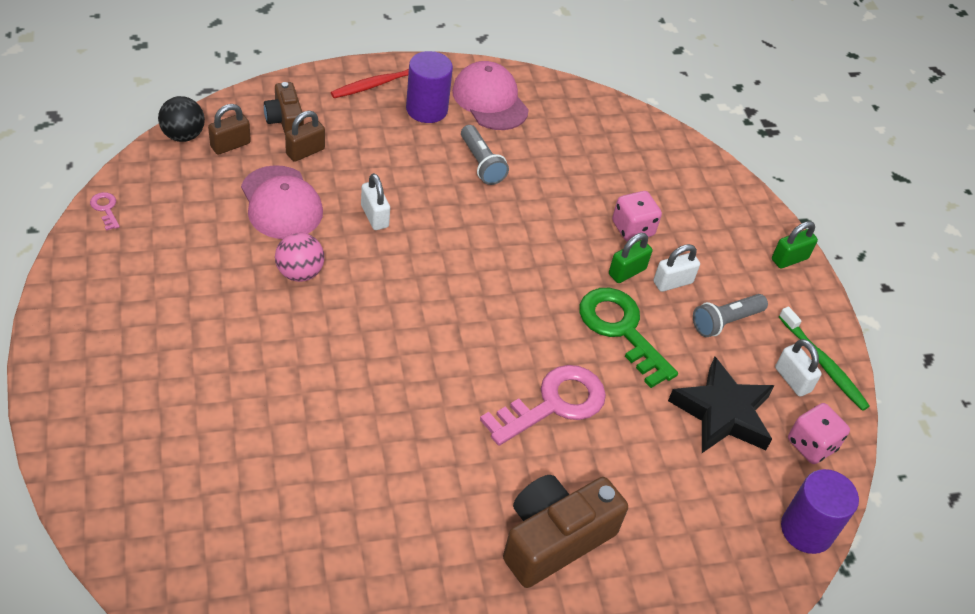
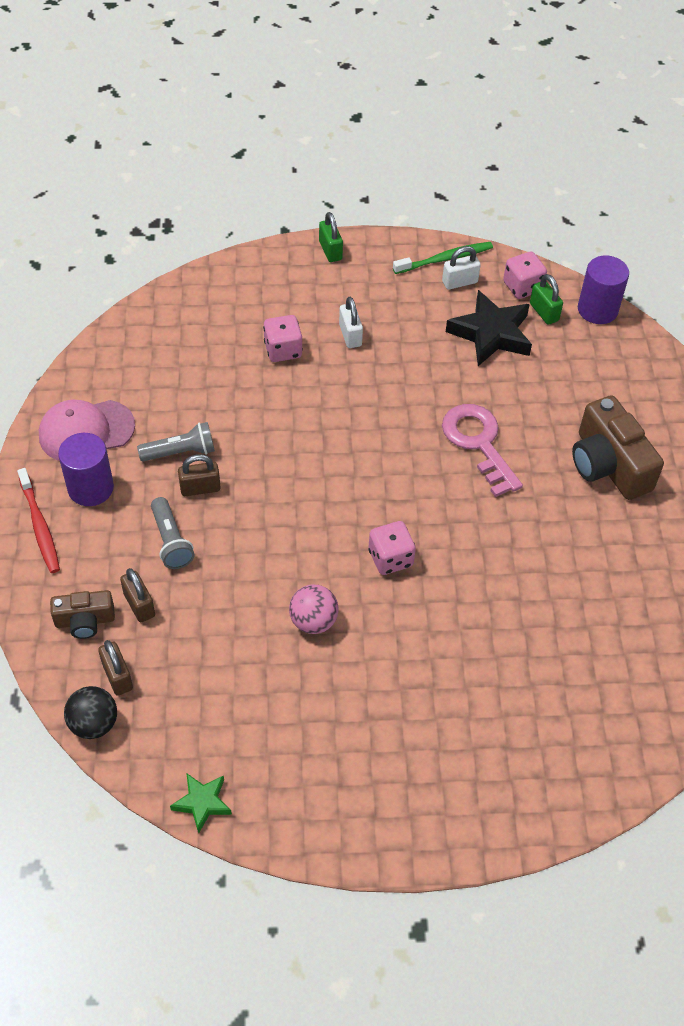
camera: 75 degrees left, 5 degrees up
pink key [90,192,120,231] -> green star [170,773,232,834]
pink cap [241,165,323,239] -> none
white padlock [361,173,390,230] -> none
green key [579,288,678,388] -> none
green padlock [609,233,652,283] -> green padlock moved to [530,274,563,325]
grey flashlight [693,294,768,337] -> grey flashlight moved to [151,497,194,569]
none -> brown padlock [178,454,221,496]
none -> pink dice [369,521,416,575]

